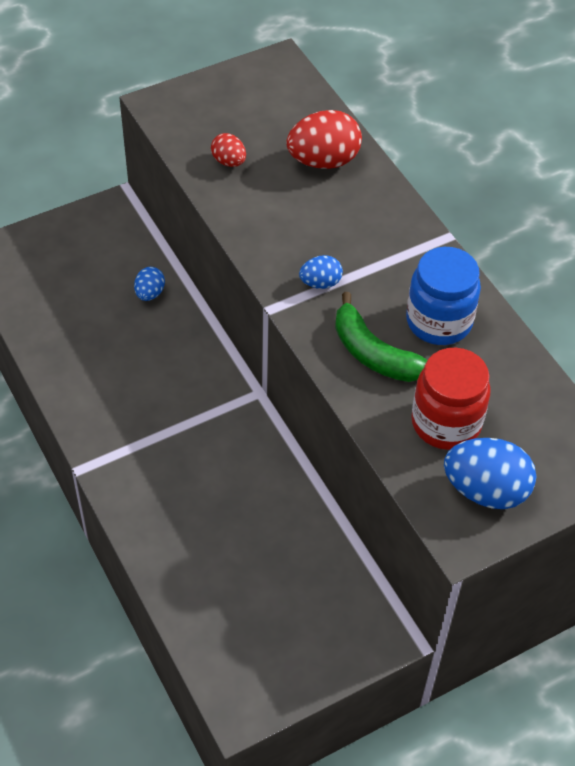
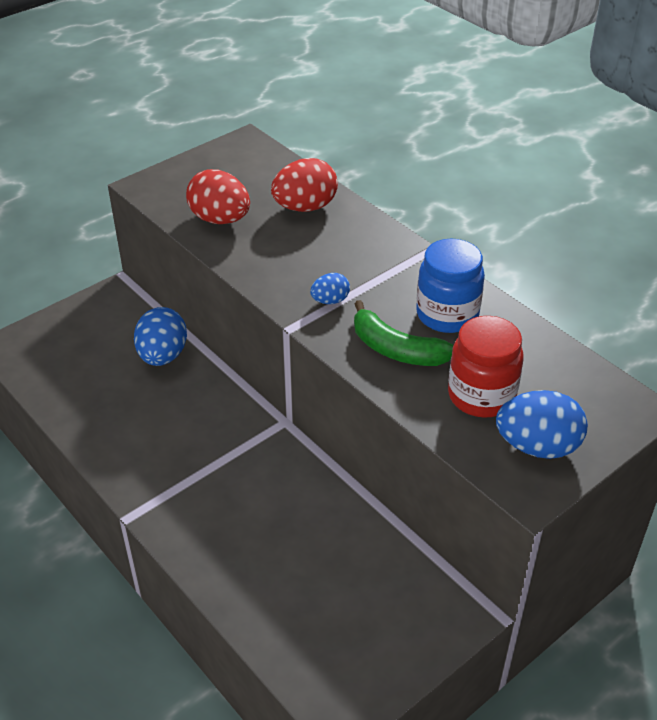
camera: 10 degrees left, 10 degrees down
blue egg [134,267,165,301] -> blue egg [134,307,187,366], size x1.86
red egg [211,133,246,167] -> red egg [186,169,250,224], size x1.86

